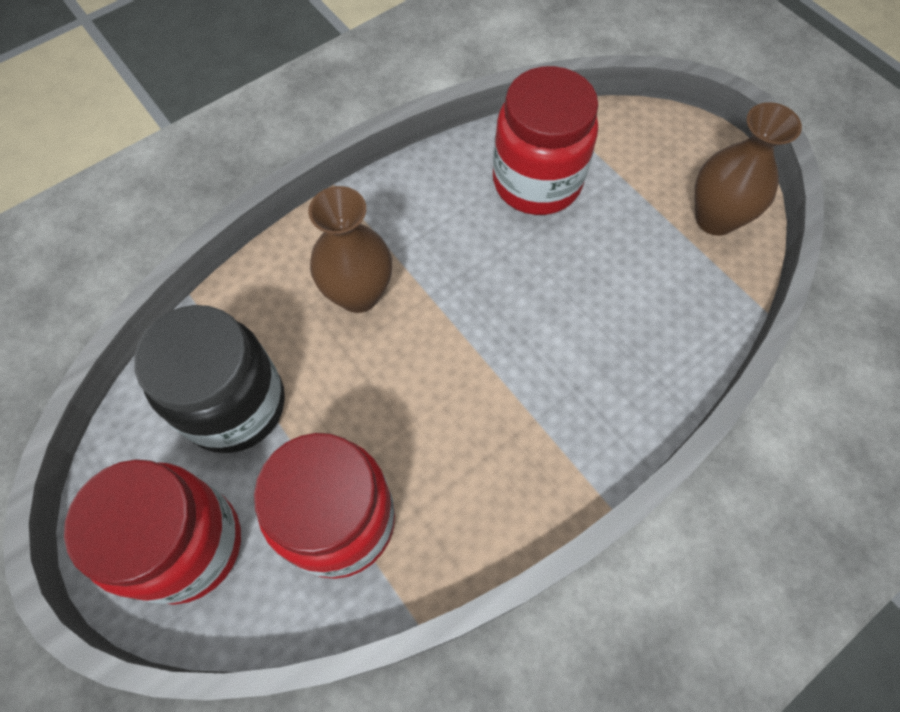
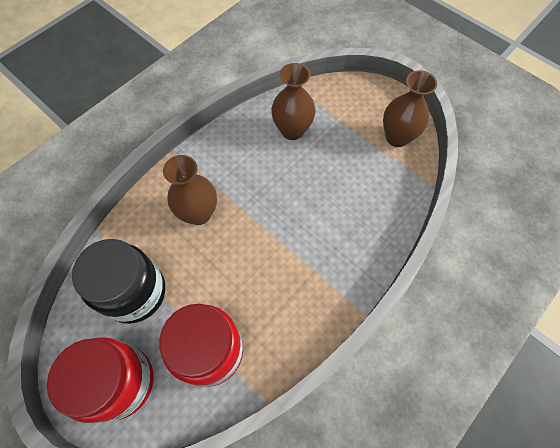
camera: 10 degrees left, 0 degrees up
red jar [493,66,598,215] -> brown vase [271,63,315,140]

